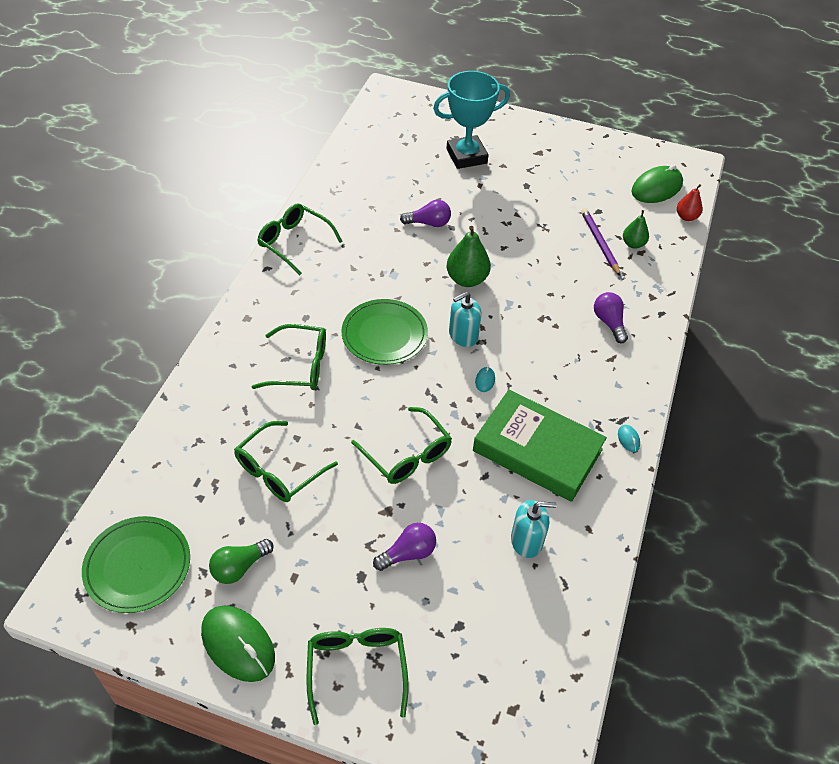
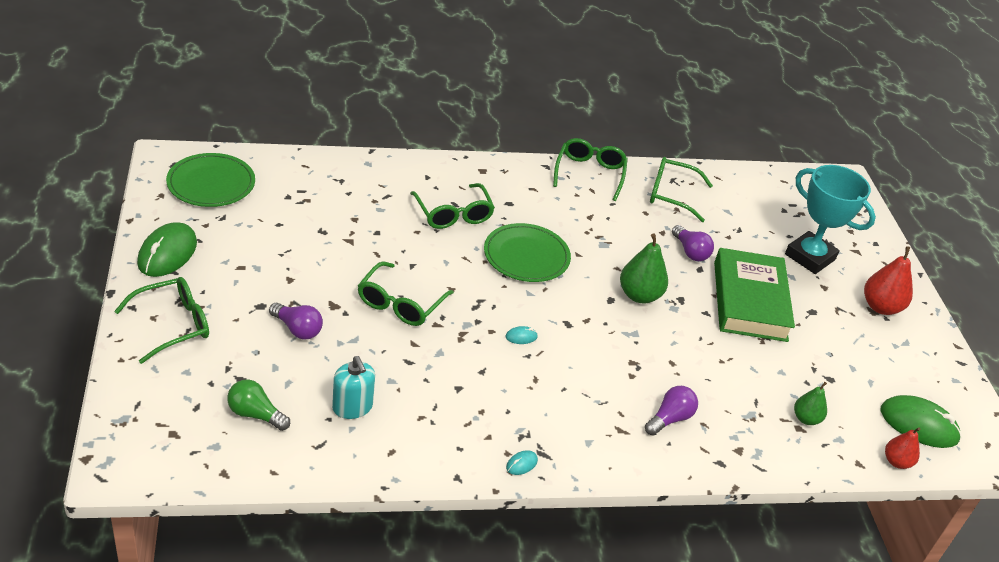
camera: 60 degrees right, 10 degrees down
green light bulb [209,539,274,584] -> green light bulb moved to [227,380,290,431]
green glasses [234,421,338,502] -> green glasses moved to [650,157,713,222]
turquoise soap dispenser [449,292,482,347] -> none
green book [473,390,607,502] -> green book moved to [714,248,795,342]
purple pencil [581,208,621,276] -> none
none -> red pear [864,246,913,315]

